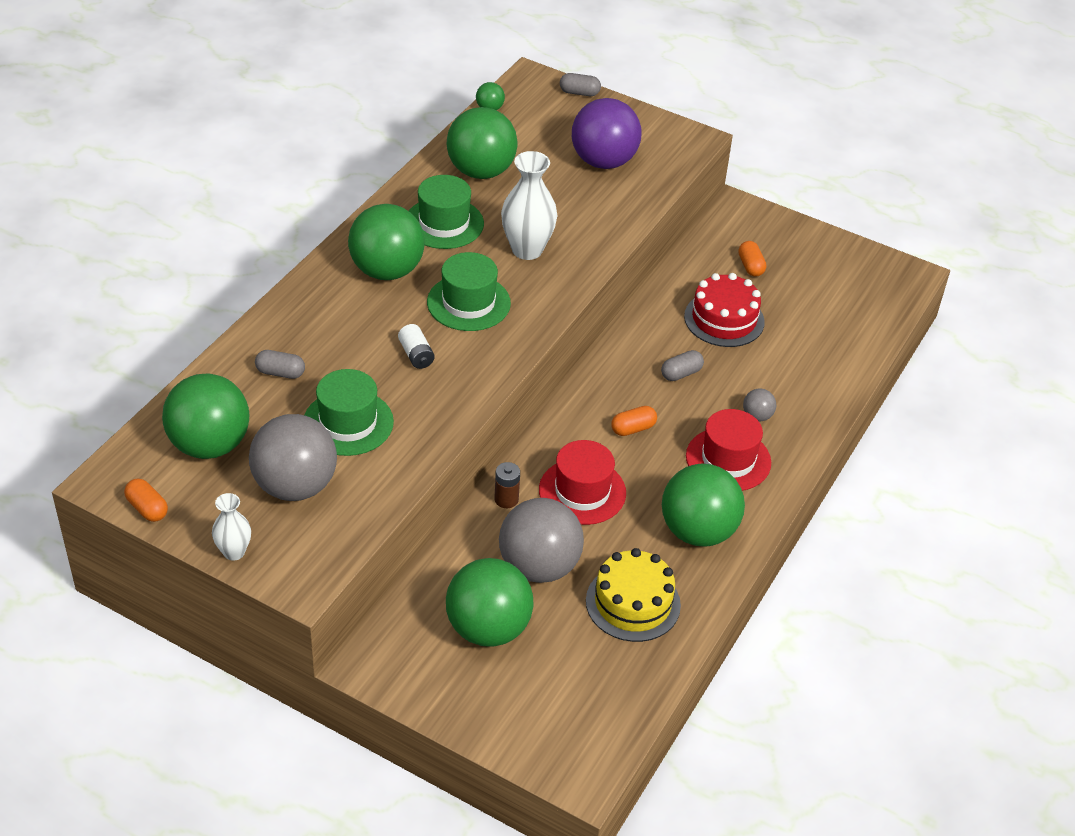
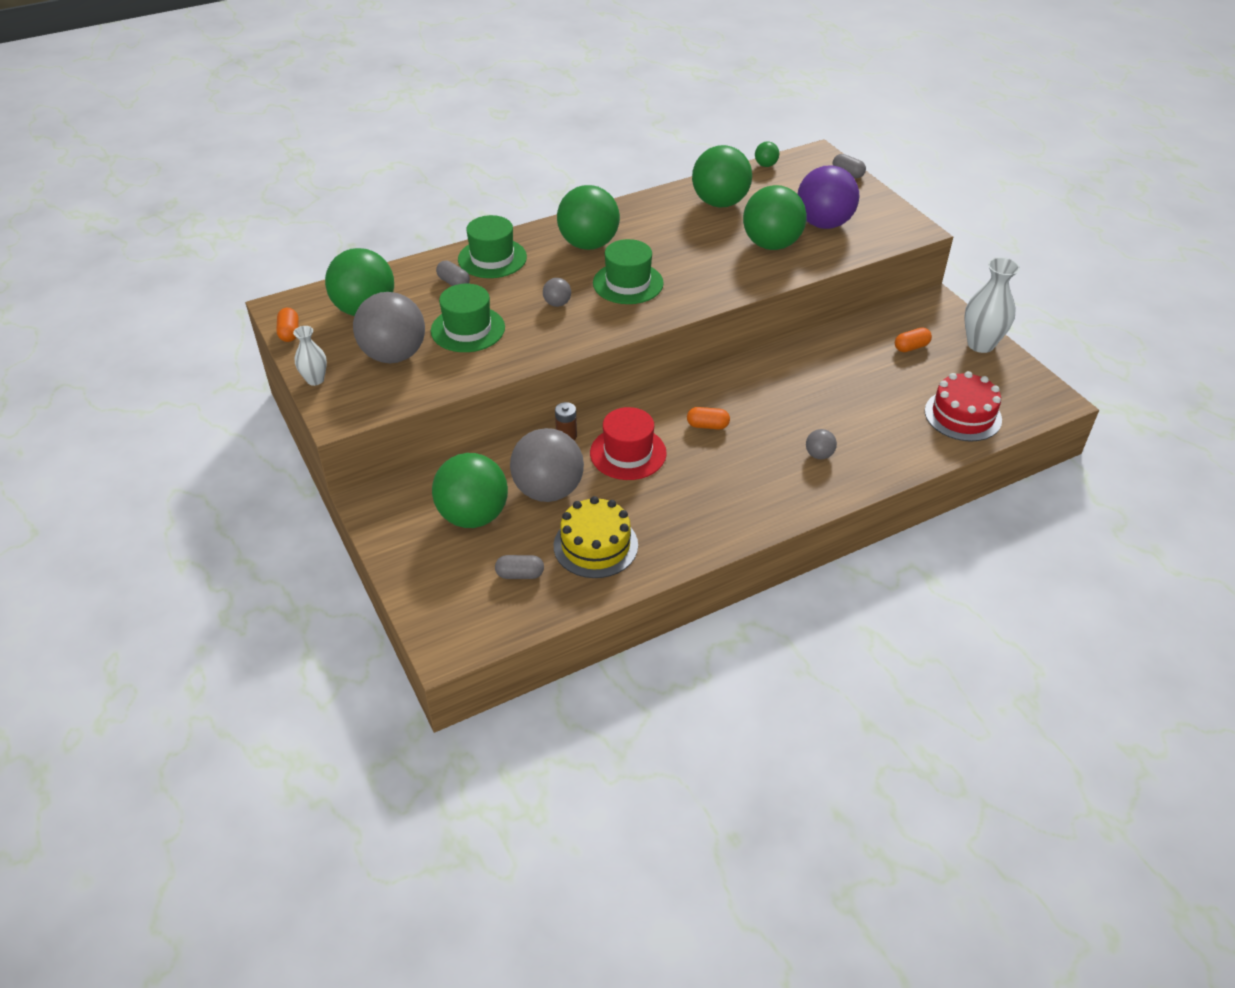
camera: 35 degrees right, 0 degrees up
white battery [398,324,435,369] -> grey ball [543,278,571,307]
green hat [409,175,484,249] -> green hat moved to [458,215,527,278]
white vase [501,151,557,260] -> white vase moved to [964,257,1020,353]
grey capsule [661,350,704,381] -> grey capsule moved to [495,555,544,579]
green ball [662,464,745,547] -> green ball moved to [743,185,807,250]
red cake [684,273,765,347] -> red cake moved to [925,371,1002,442]
red hat [686,409,771,491] -> none
orange capsule [738,241,766,277] -> orange capsule turned 45 degrees clockwise [895,327,932,352]

